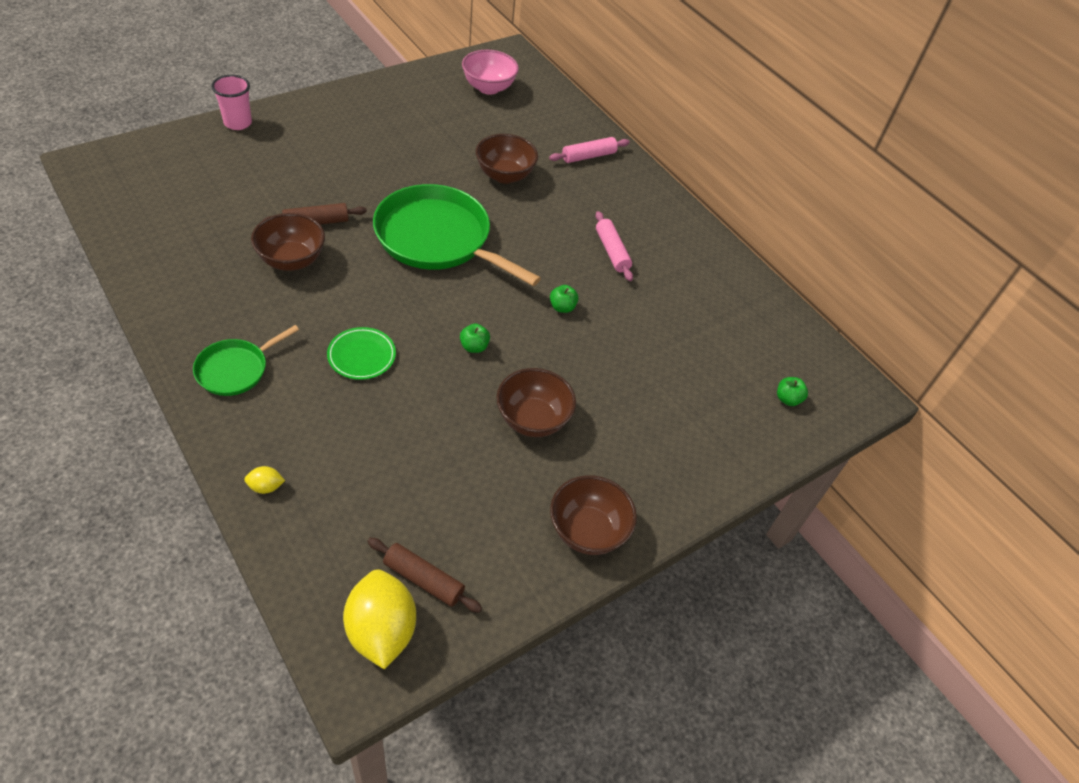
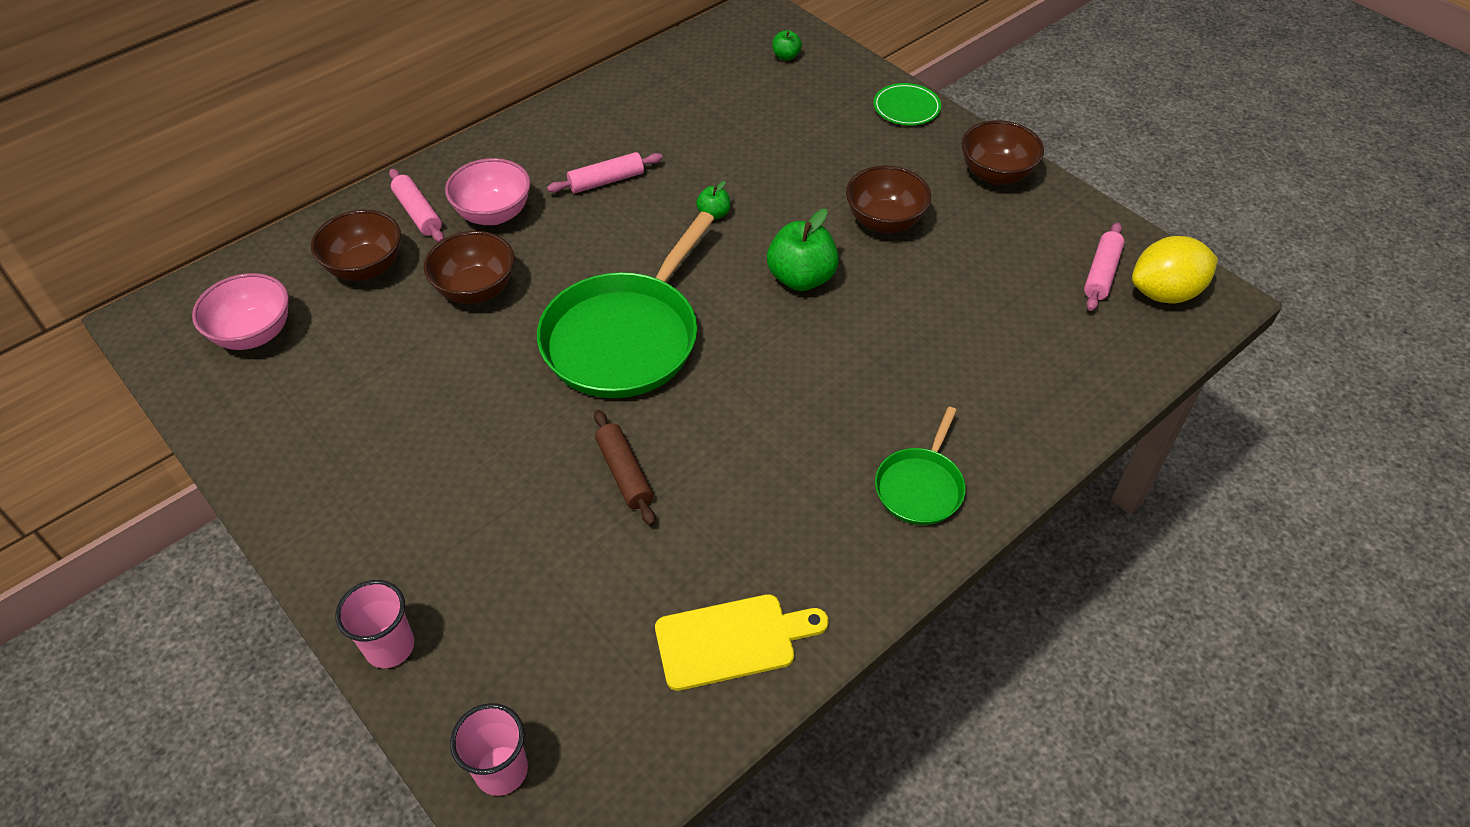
camera: 90 degrees left, 0 degrees up
green pan [193,325,299,396] -> green pan turned 75 degrees clockwise [875,407,966,525]
yellow lemon [244,466,285,494] -> none
brown bowl [251,213,325,271] -> brown bowl moved to [311,210,401,281]
green plate [327,327,396,380] -> green plate moved to [873,83,941,125]
brown rolling pin [367,538,482,613] -> pink rolling pin [1084,222,1125,311]
green apple [460,323,490,353] -> green apple [767,209,839,291], size x1.98
none -> pink bowl [445,158,530,225]
none -> pink cup [450,703,528,796]
none -> yellow cutting board [655,594,829,691]

